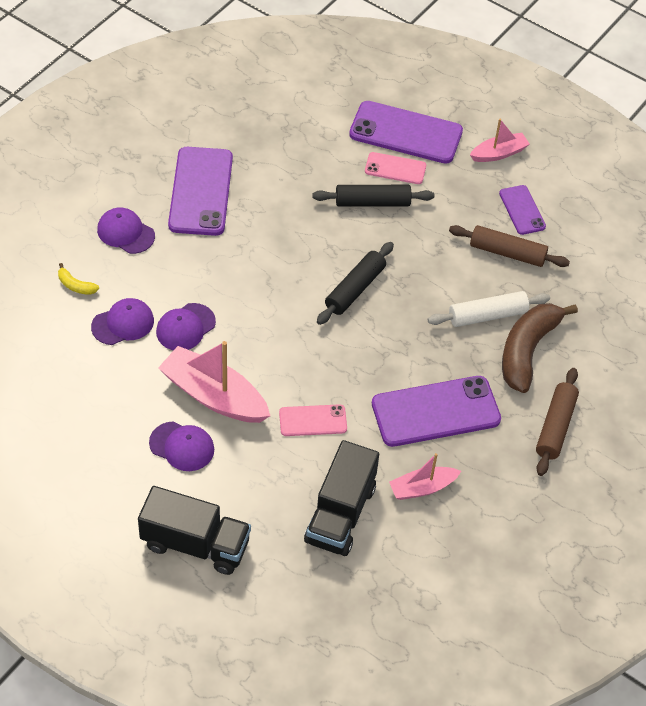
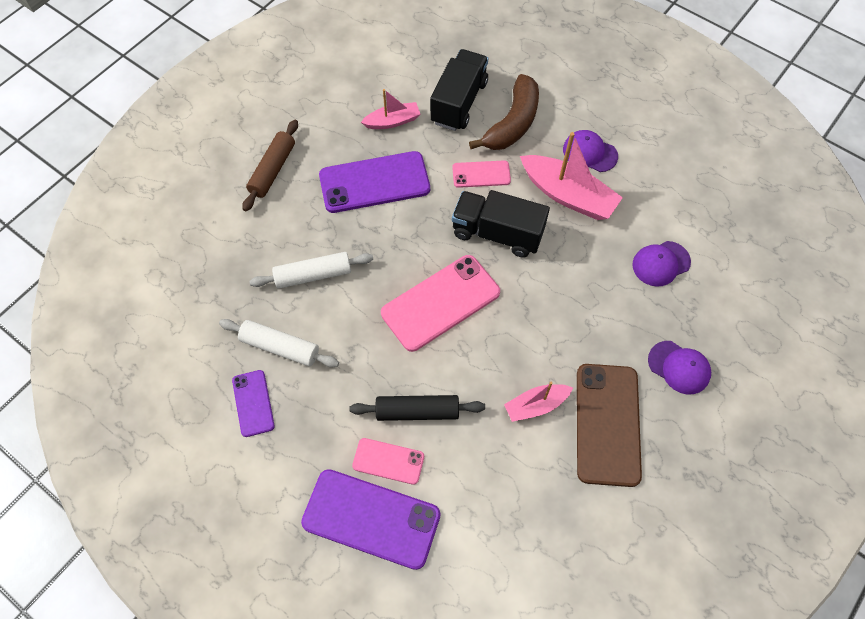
camera: 175 degrees left, 10 degrees up
yellow banana [58,263,99,295] -> none
black truck [138,486,251,575] -> black truck moved to [452,190,550,258]
purple cap [156,303,216,350] -> none
purple phone [168,147,233,236] -> brown phone [577,364,642,487]
black rolling pin [317,242,394,325] -> pink phone [381,255,500,352]
brown rolling pin [449,225,570,267] -> white rolling pin [219,319,339,367]
pink boat [470,119,530,162] -> pink boat moved to [504,382,573,422]
brown banana [502,303,578,393] -> brown banana moved to [469,74,539,150]

